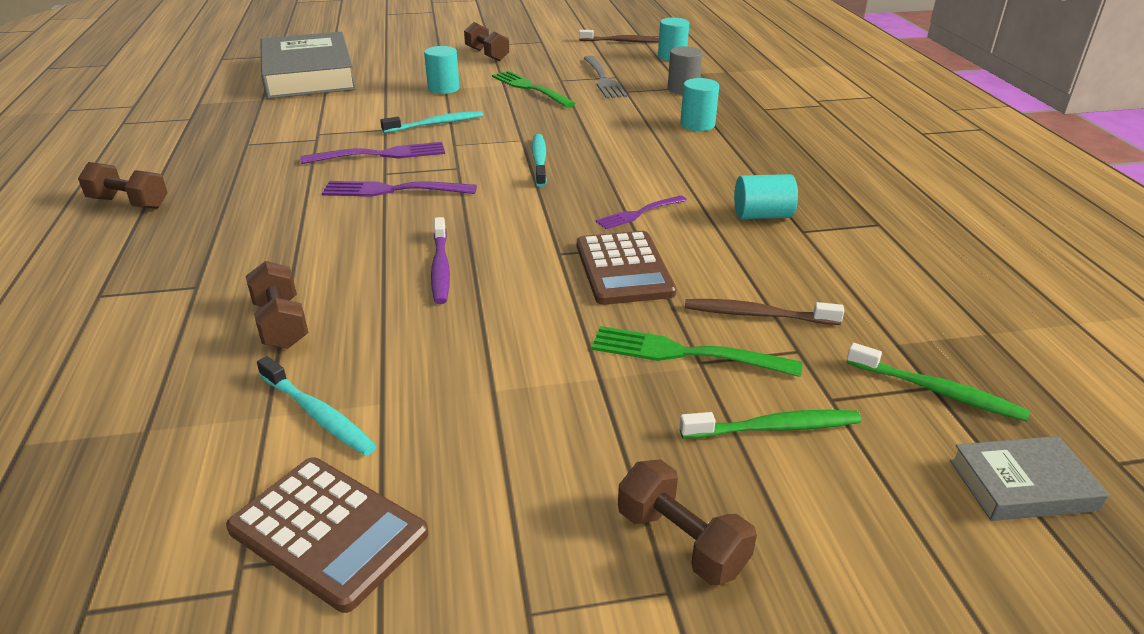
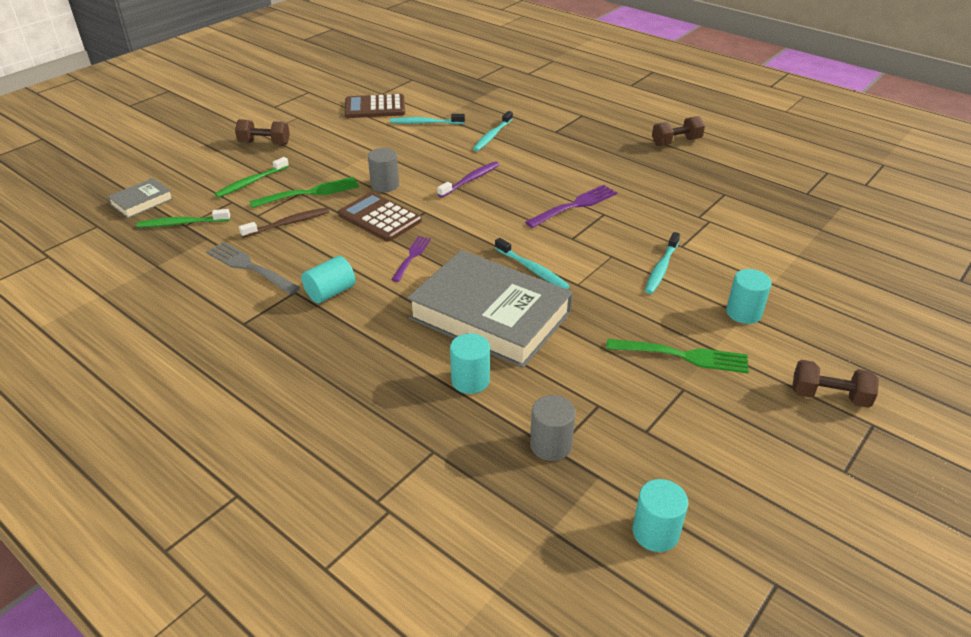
camera: 140 degrees right, 5 degrees up
brown dumbbell [246,261,309,349] -> turquoise toothbrush [473,111,513,151]
grey book [260,32,356,99] -> grey book moved to [407,250,573,368]
purple fork [300,142,445,164] -> none
purple toothbrush [431,217,450,304] -> purple toothbrush turned 90 degrees clockwise [437,161,499,198]
brown toothbrush [579,30,659,43] -> none
grey fork [584,56,627,99] -> grey fork moved to [206,242,300,295]
none -> grey cylinder [368,148,399,192]

